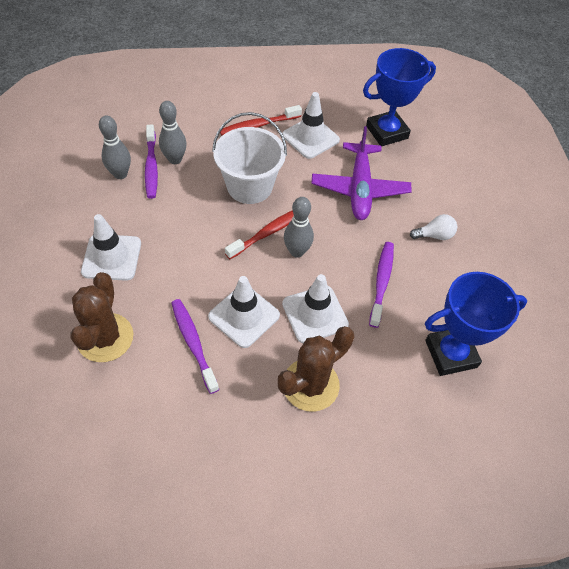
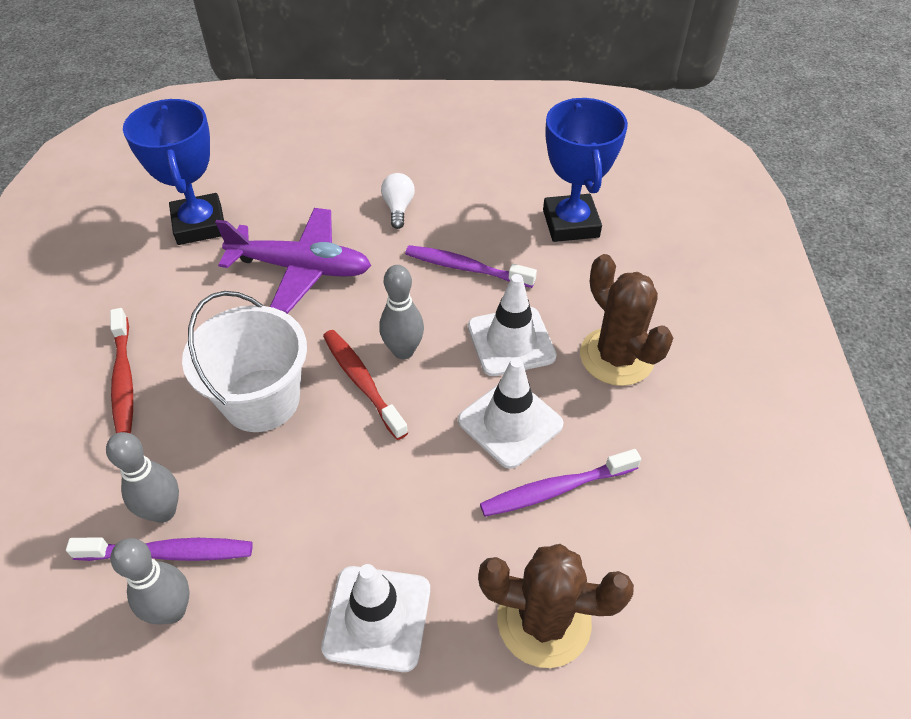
camera: 80 degrees left, 5 degrees down
white traffic cone [282,92,340,159] -> none

